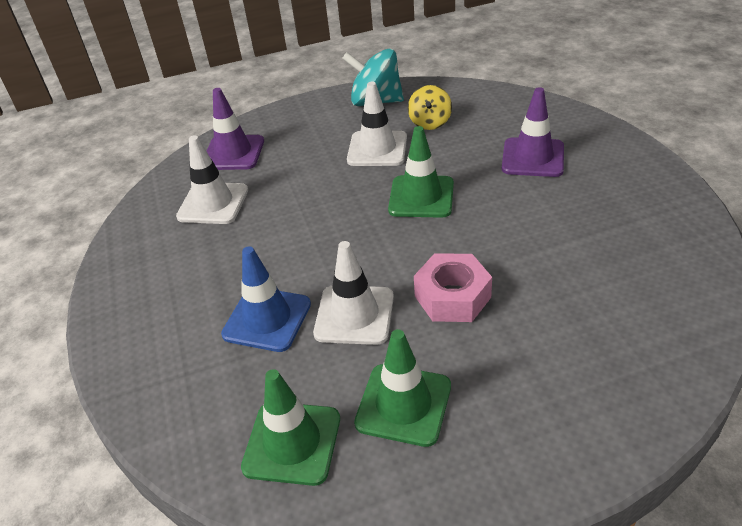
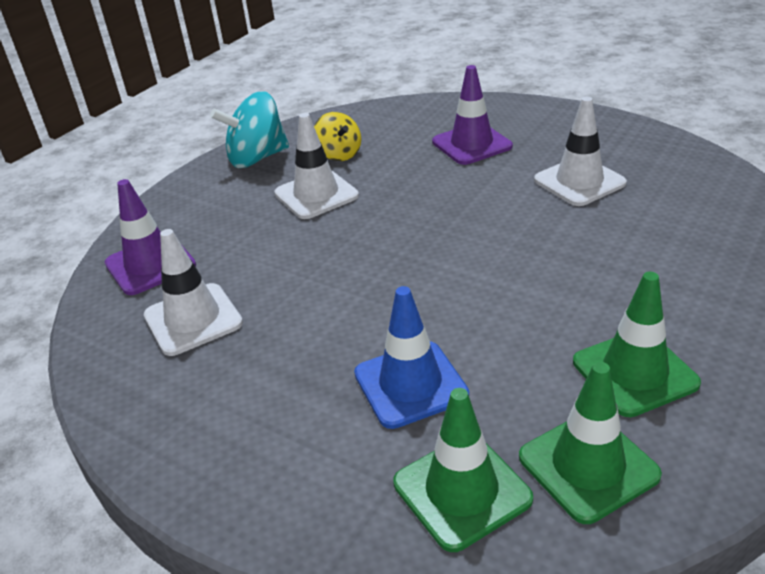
camera: 40 degrees left, 5 degrees down
white traffic cone [313,241,394,345] -> white traffic cone moved to [534,97,627,206]
green traffic cone [388,126,454,218] -> green traffic cone moved to [393,388,533,552]
pink nut [414,253,492,322] -> none

